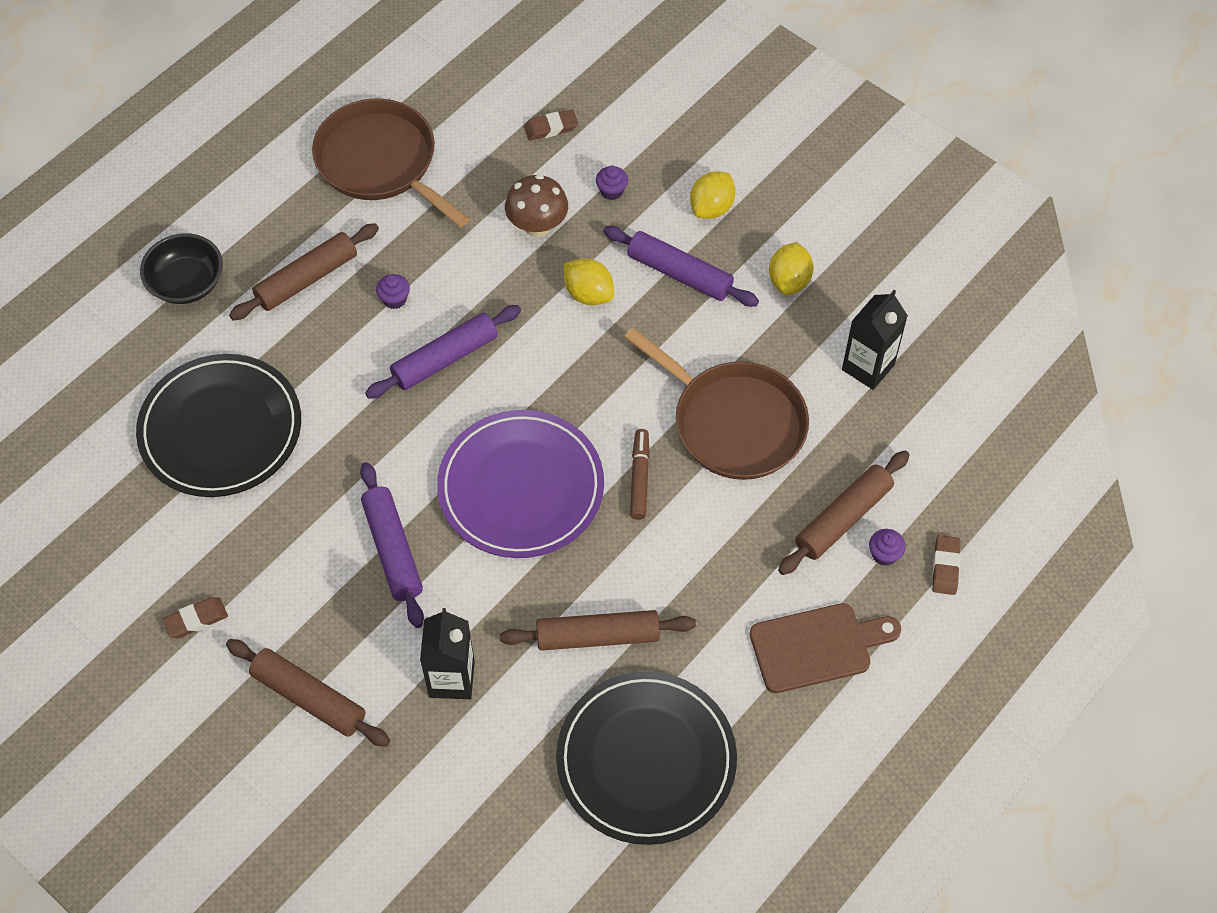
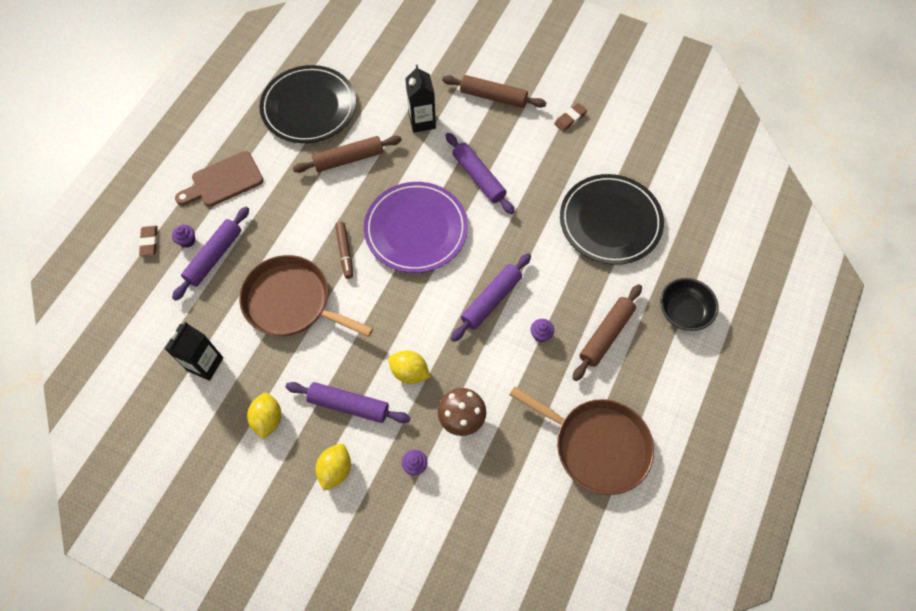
camera: 165 degrees right, 5 degrees up
brown eraser [524,109,578,141] -> none
brown rolling pin [778,451,910,575] -> purple rolling pin [172,207,249,301]

